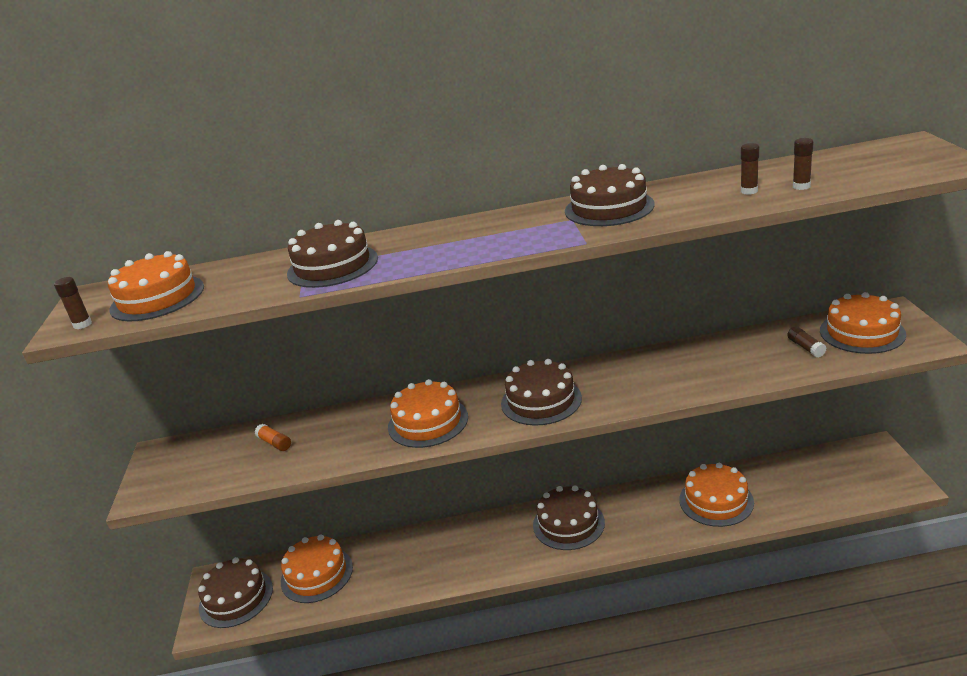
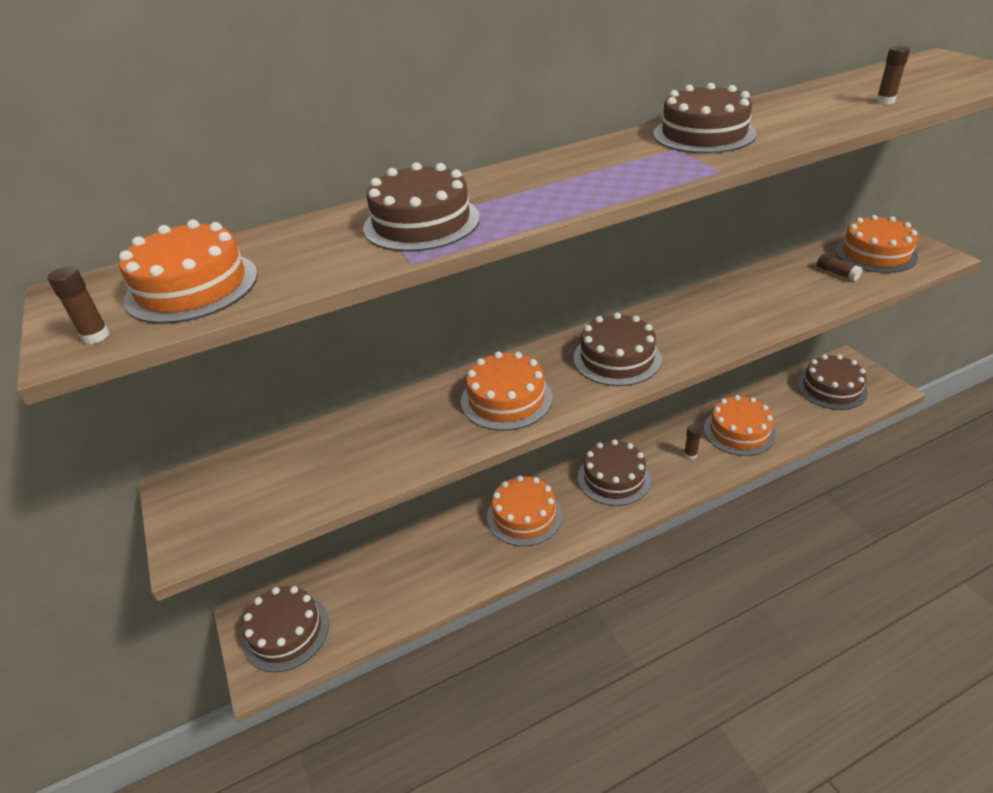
camera: 20 degrees left, 10 degrees up
orange glue stick [255,424,291,451] -> none
orange cake [281,535,353,603] -> orange cake moved to [487,475,562,546]
brown glue stick [741,143,759,195] -> brown glue stick moved to [684,424,702,460]
none -> brown cake [797,354,868,410]

